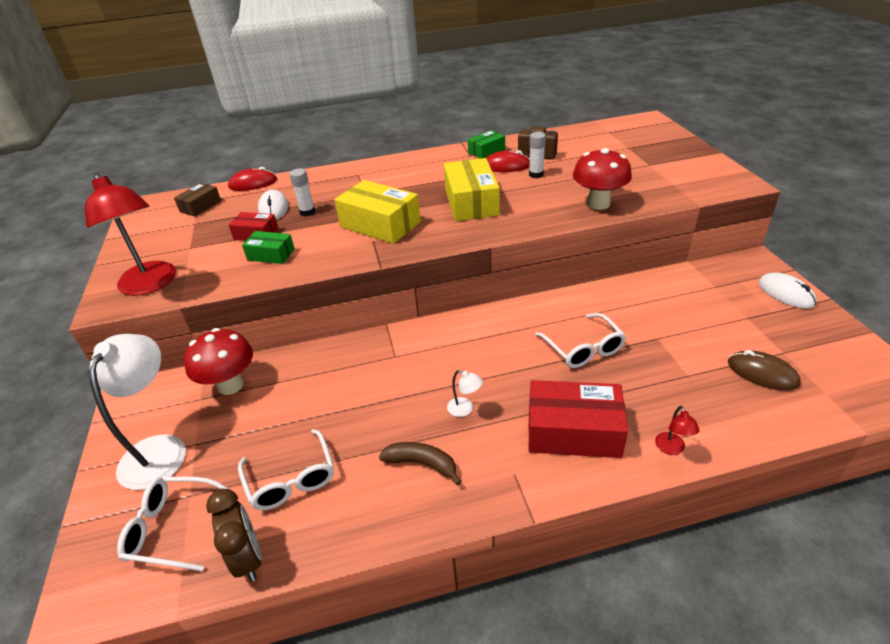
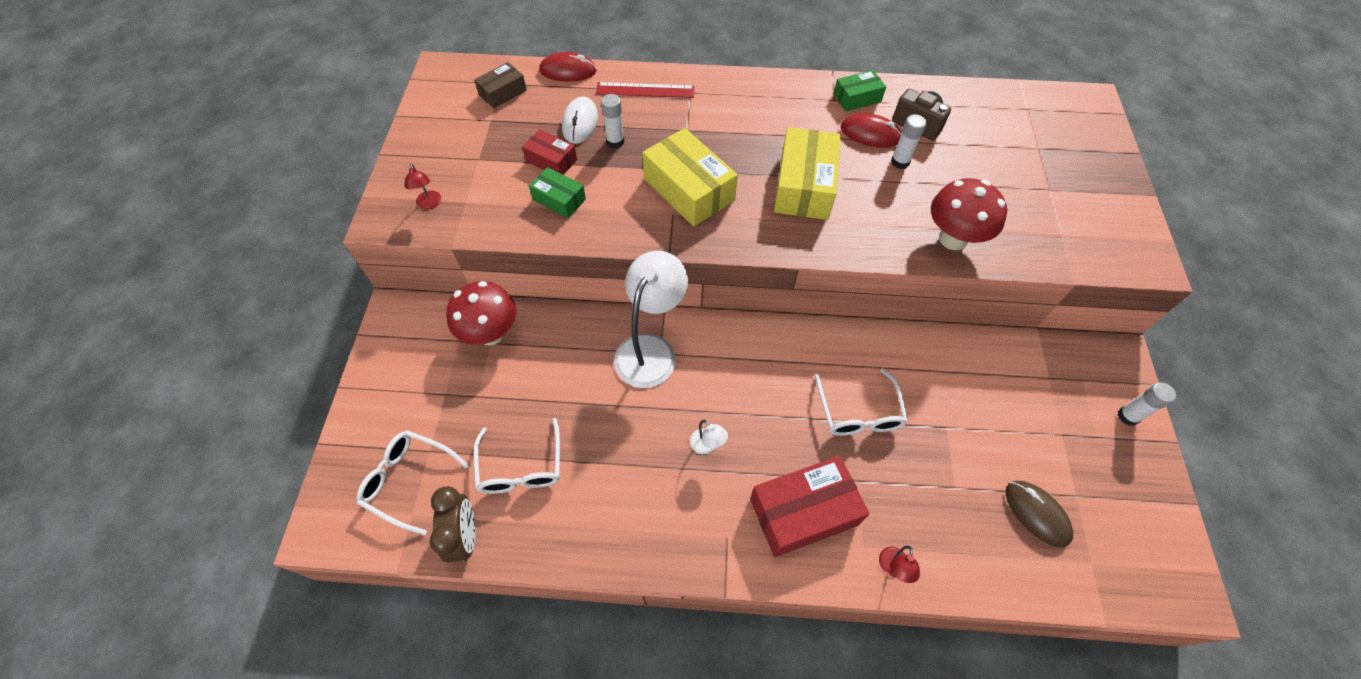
camera: 15 degrees right, 20 degrees up
red lamp [85,173,176,296] -> red lamp [405,163,441,210], size x0.41
white lamp [88,334,186,490] -> white lamp moved to [614,251,688,388]
brown banana [379,442,461,486] -> none
red box [528,380,628,458] -> red box turned 45 degrees counterclockwise [750,456,869,557]
white mouse [759,273,817,309] -> white glue stick [1118,382,1176,426]
none -> red ruler [596,82,695,98]

